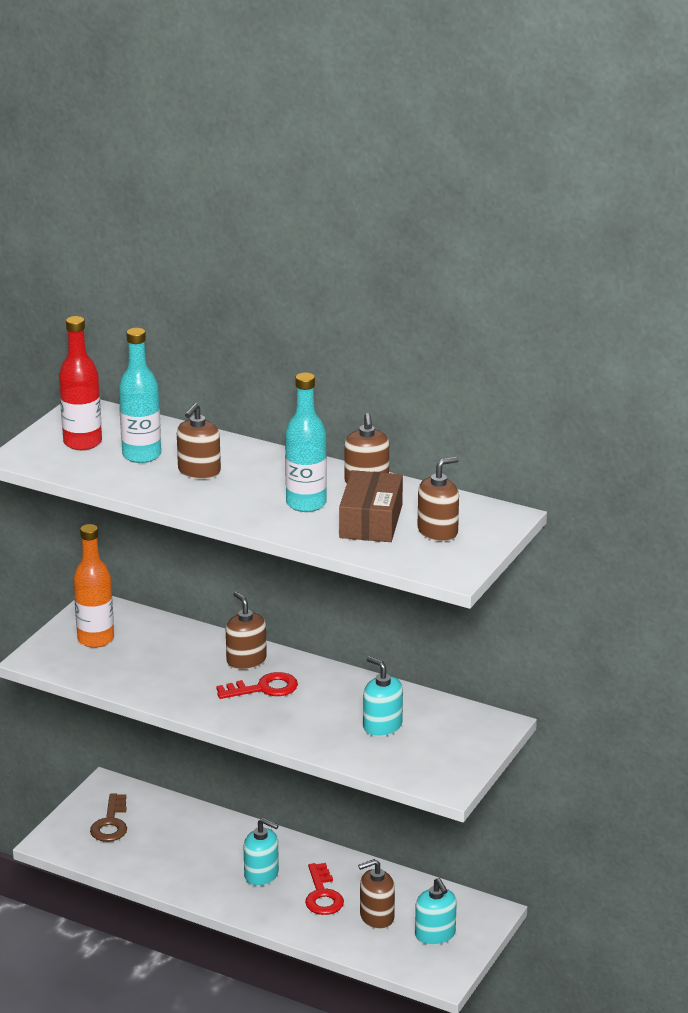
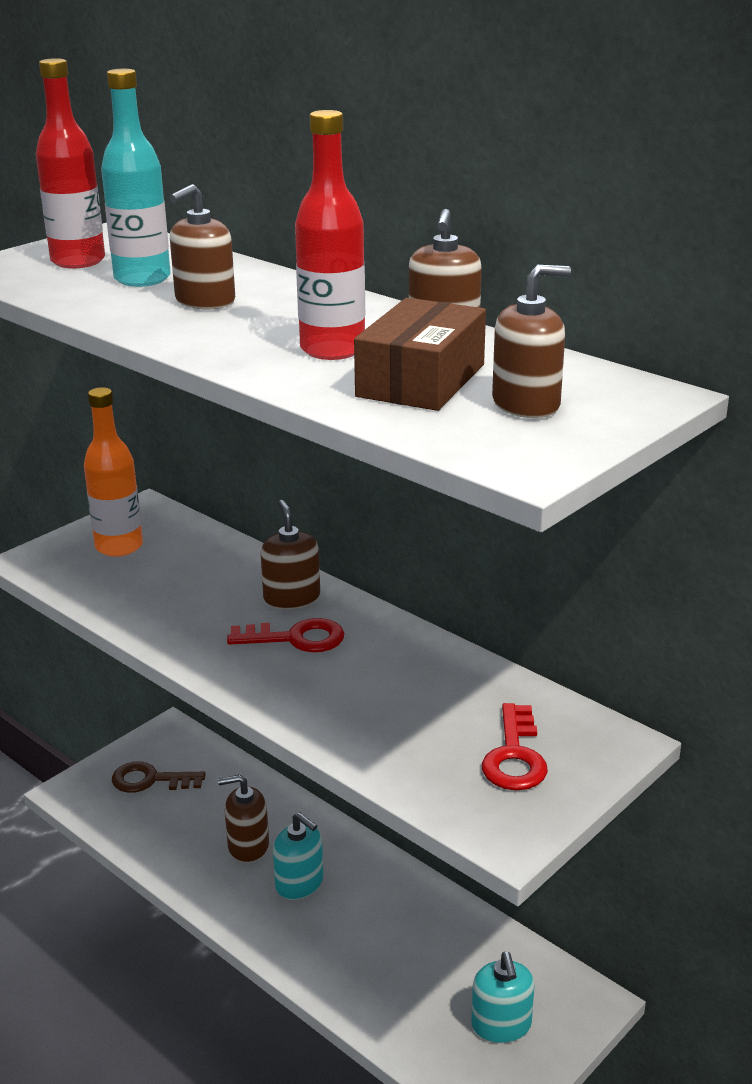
camera: 15 degrees right, 0 degrees up
brown key [90,794,127,842] -> brown key turned 75 degrees clockwise [112,761,206,793]
turquoise bottle [285,373,327,512] -> red bottle [295,110,365,360]
red key [305,863,344,915] -> red key moved to [482,703,548,790]
brown soap dispenser [358,859,395,929] -> brown soap dispenser moved to [218,775,269,862]
turquoise soap dispenser [363,656,403,737] -> none

